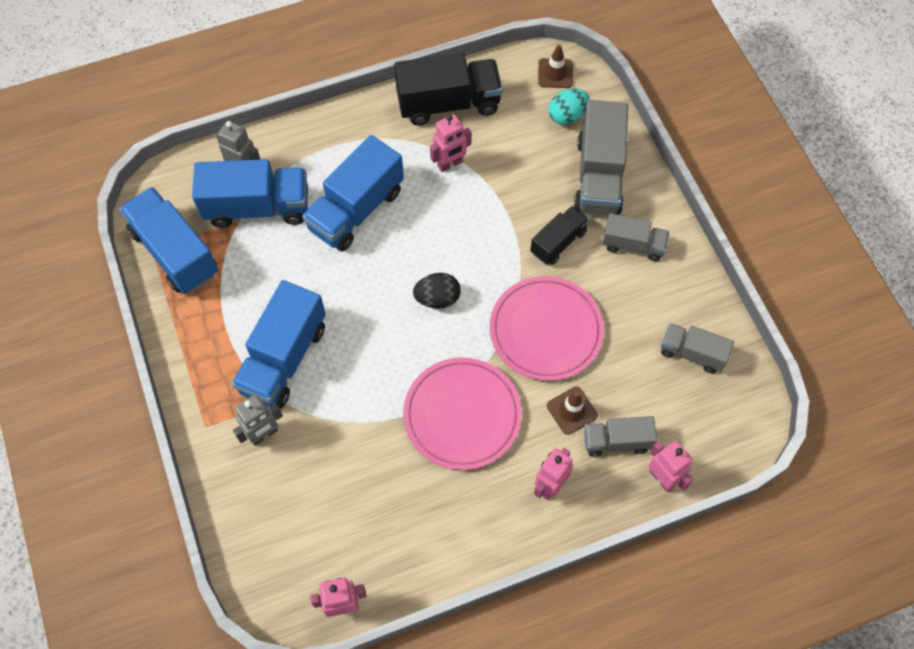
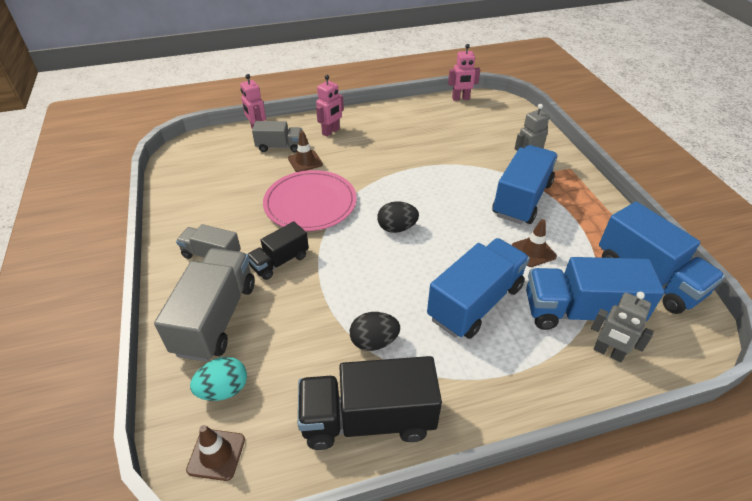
camera: 175 degrees left, 20 degrees down
pink plate [403,358,522,470] -> none
pink robot [430,114,471,172] -> black egg [350,312,400,351]
grey truck [661,323,734,373] -> none
none -> brown traffic cone [512,219,557,267]

